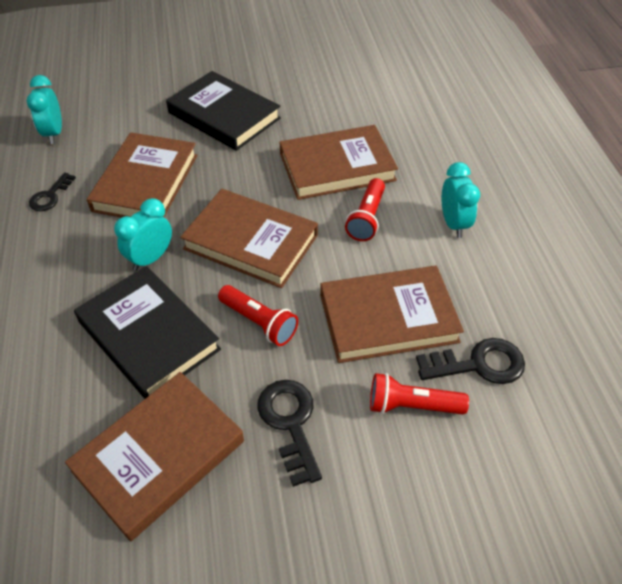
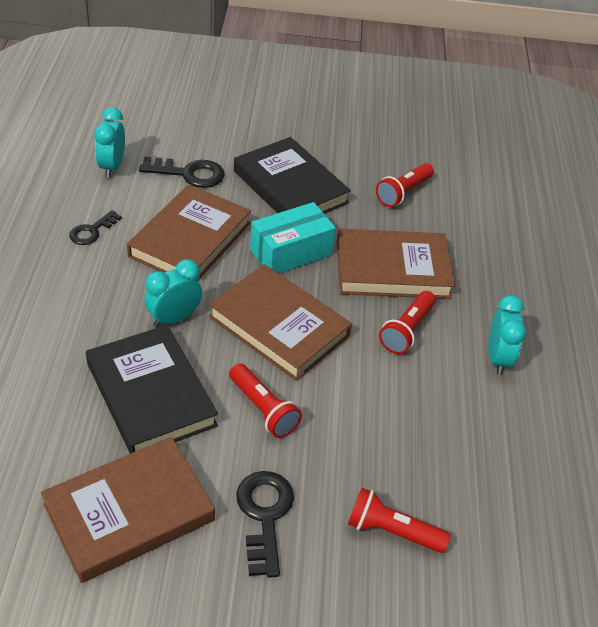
camera: 10 degrees right, 5 degrees down
brown book [320,266,464,363] -> none
black key [416,338,525,384] -> black key moved to [139,157,225,188]
none -> turquoise box [250,202,336,273]
none -> red flashlight [376,163,434,207]

